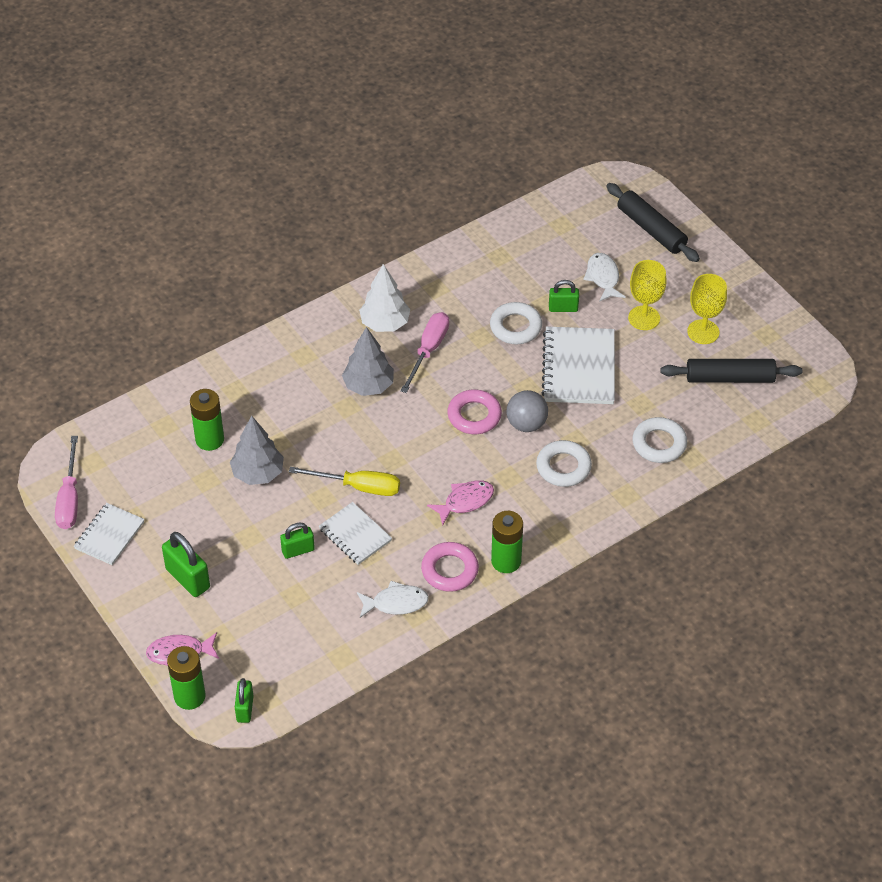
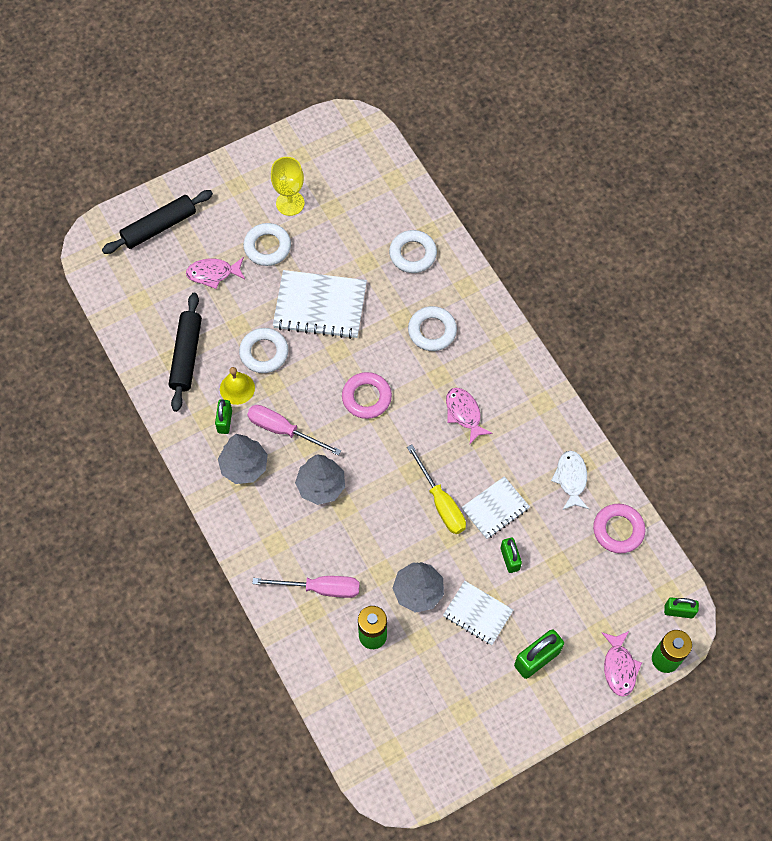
camera: 85 degrees left, 15 degrees up
pink screwdriver [55,436,78,529] -> pink screwdriver moved to [252,576,360,598]
white notebook [74,503,145,565] -> white notebook moved to [443,581,513,645]
yellow screwdriver [289,467,400,496] -> yellow screwdriver turned 135 degrees clockwise [407,445,466,534]
white tree [359,264,410,332] -> grey tree [218,434,268,484]
pink ring [421,542,479,592] -> pink ring moved to [593,504,645,553]
green battery [491,511,523,573] -> none
grey ball [507,390,548,432] -> none
green padlock [549,280,579,312] -> green padlock moved to [215,399,232,434]
white fish [584,253,626,302] -> pink fish [186,257,245,289]
yellow goblet [628,260,667,330] -> white ring [243,223,291,266]
black rolling pin [660,359,802,383] -> black rolling pin moved to [169,293,202,412]
none -> yellow bell [220,367,255,405]

